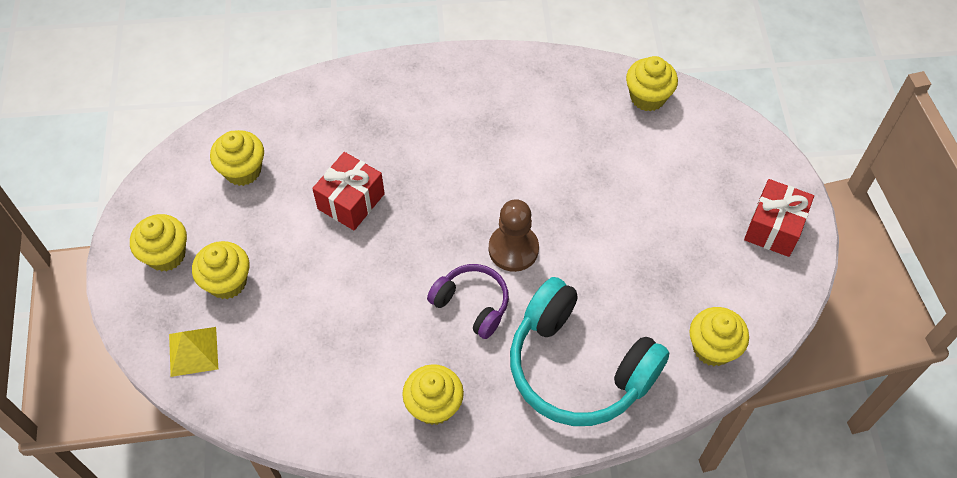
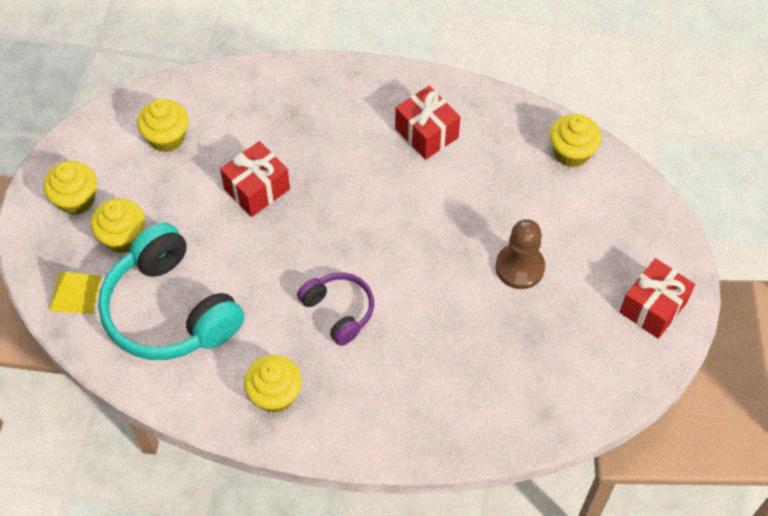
camera: 15 degrees right, 0 degrees up
brown pawn [489,199,539,272] -> brown pawn moved to [496,219,545,289]
turquoise headphones [510,277,670,426] -> turquoise headphones moved to [98,222,245,360]
yellow cupcake [690,307,749,366] -> none
none -> red gift [395,86,460,160]

